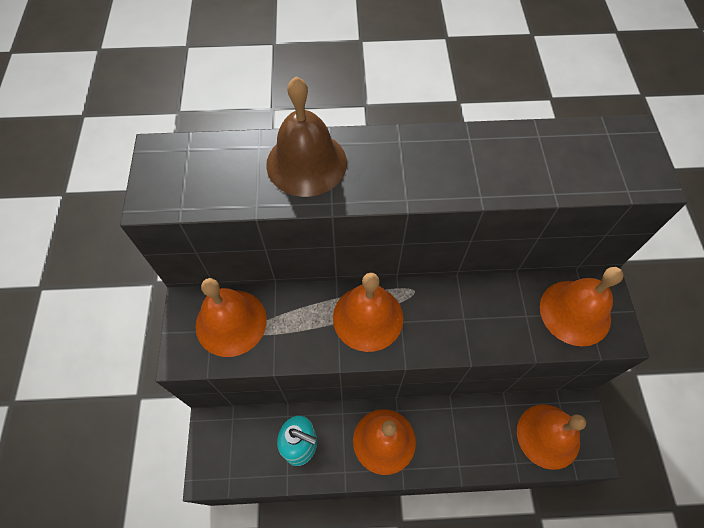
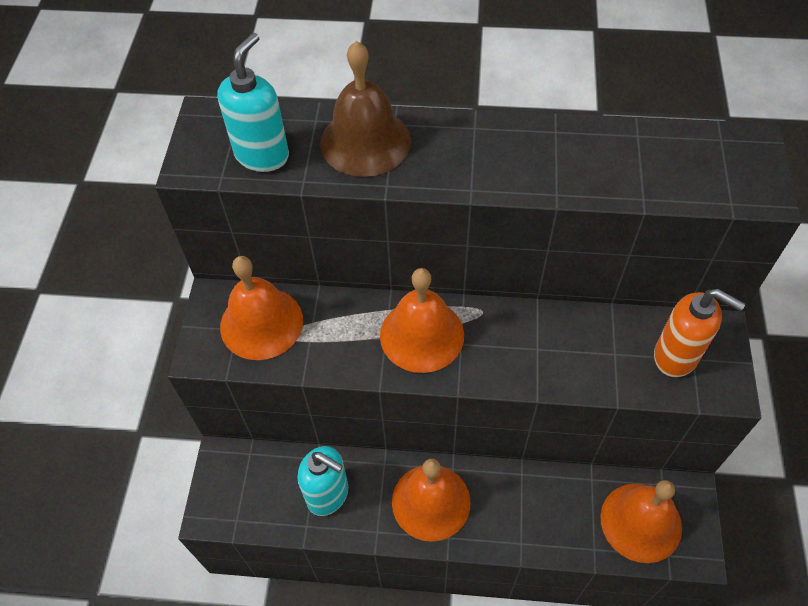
camera: 10 degrees right, 5 degrees down
orange bell [540,267,624,346] -> orange soap dispenser [654,289,745,377]
none -> turquoise soap dispenser [217,33,289,172]

